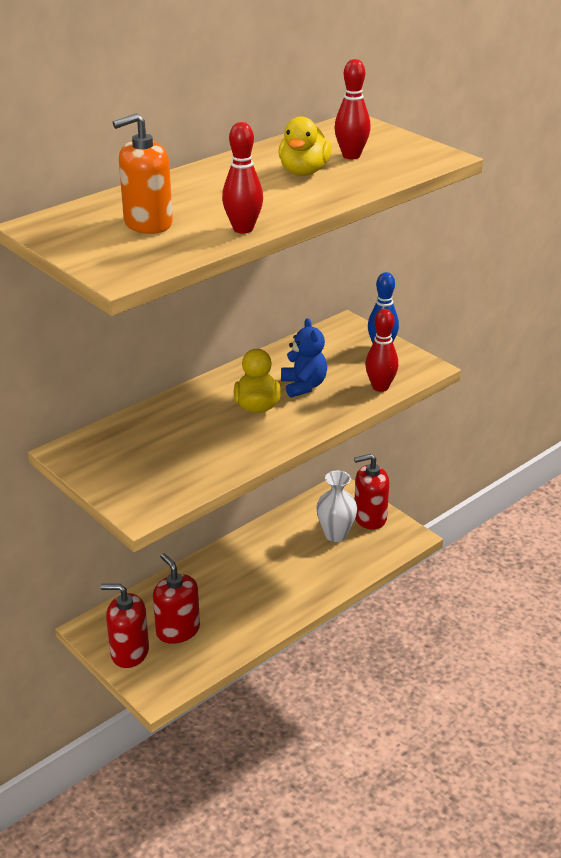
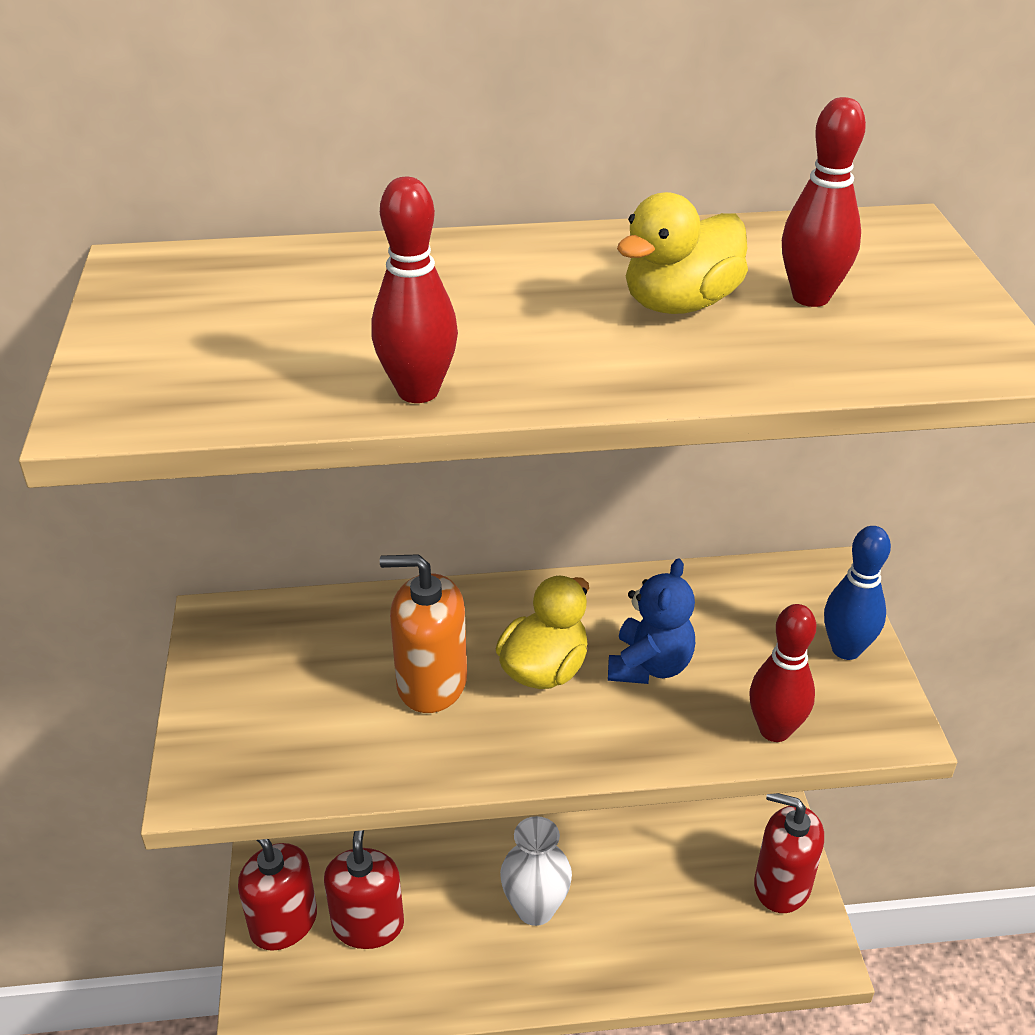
camera: 35 degrees right, 5 degrees up
orange soap dispenser [113,113,173,234] -> orange soap dispenser moved to [380,554,467,713]
white vase [316,471,358,542] -> white vase moved to [500,816,572,926]

